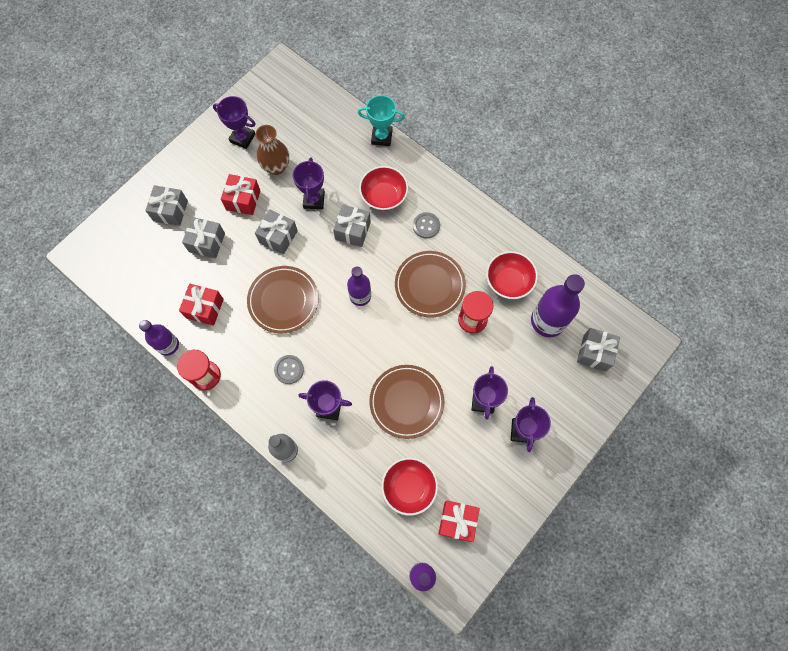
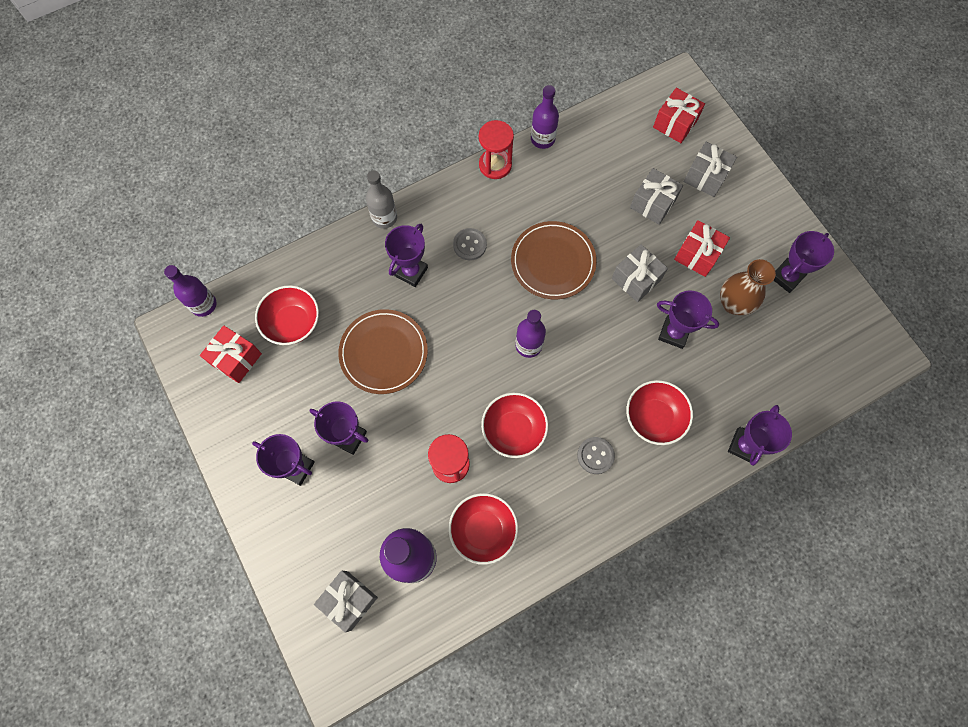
camera: 110 degrees right, 0 degrees up
red gift [179,284,224,326] -> red gift moved to [653,88,705,143]
grey gift [333,204,371,247] -> none
turquoise trophy [358,95,405,146] -> purple trophy [728,405,792,466]
brown plate [395,251,466,317] -> red bowl [481,393,548,458]

